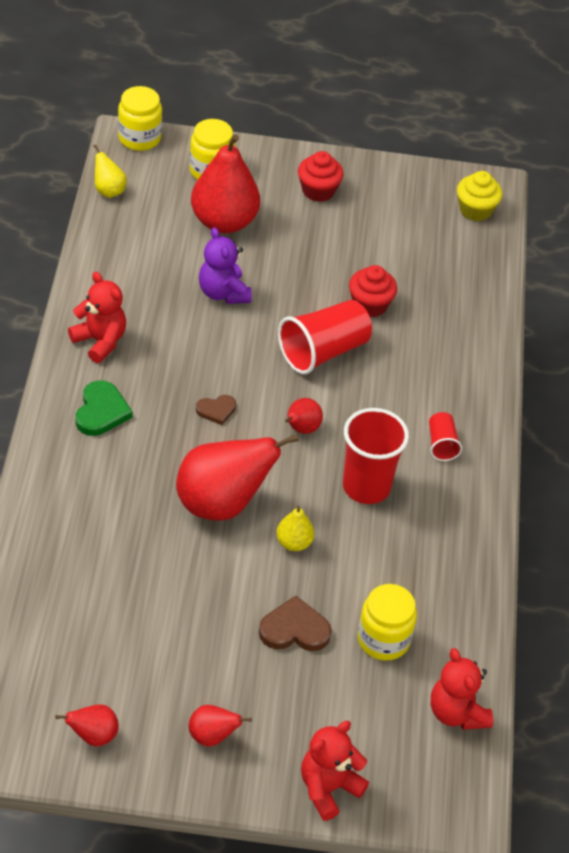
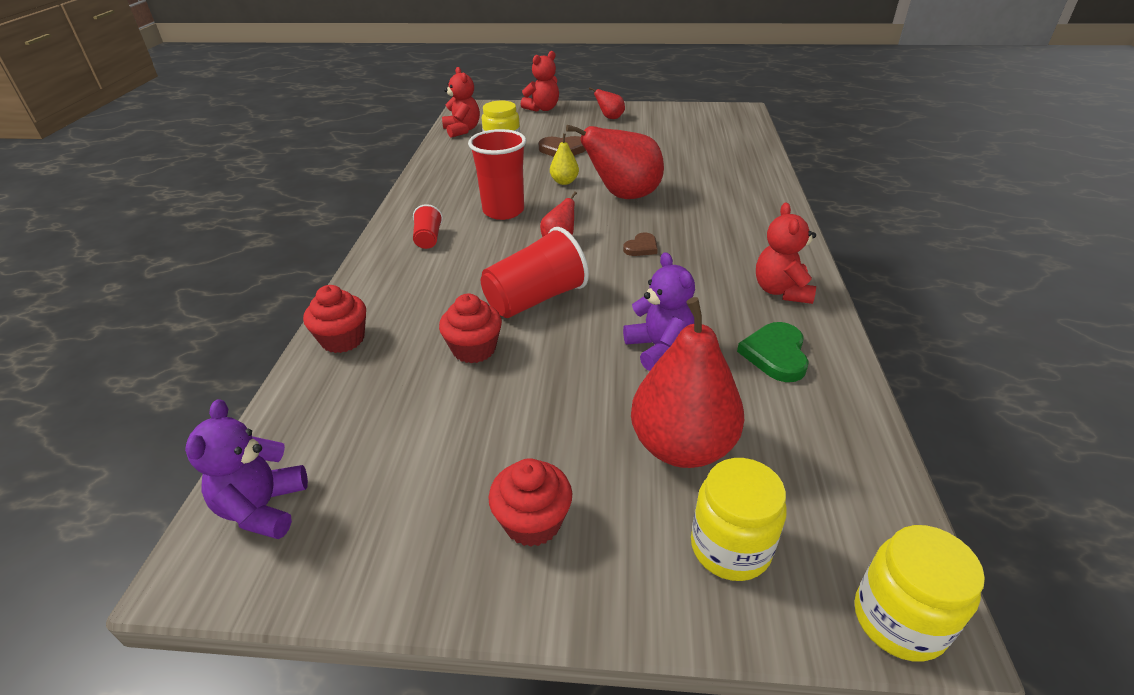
camera: 175 degrees left, 10 degrees down
red pear [55,704,119,746] -> none
red teddy bear [68,272,126,363] -> red teddy bear turned 45 degrees clockwise [756,203,816,304]
green heart [76,380,133,436] -> green heart moved to [737,322,809,382]
yellow pear [93,144,127,198] -> none
brown heart [196,395,236,425] -> brown heart turned 150 degrees clockwise [623,233,658,256]
yellow cupcake [457,171,502,221] -> purple teddy bear [185,399,308,539]
none -> red cupcake [303,285,366,353]

